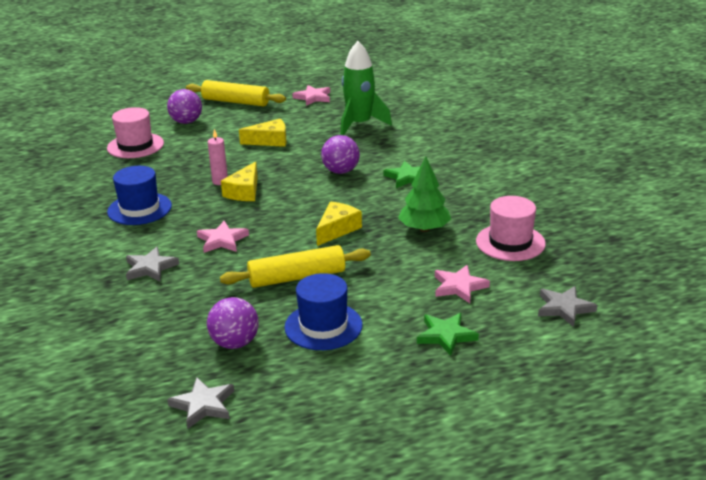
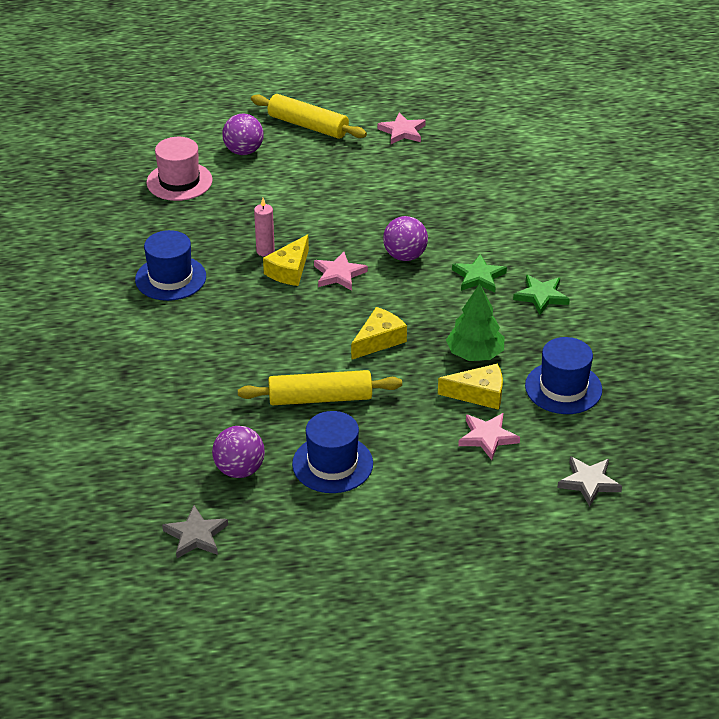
camera: 10 degrees right, 10 degrees up
grey star [126,247,179,281] -> none
pink star [197,221,249,253] -> pink star moved to [314,252,368,291]
yellow cheese [239,119,286,147] -> yellow cheese moved to [438,364,503,410]
green rocket [340,41,392,135] -> none
green star [417,313,479,356] -> green star moved to [513,275,570,315]
pink hat [476,196,546,261] -> blue hat [525,337,602,414]

